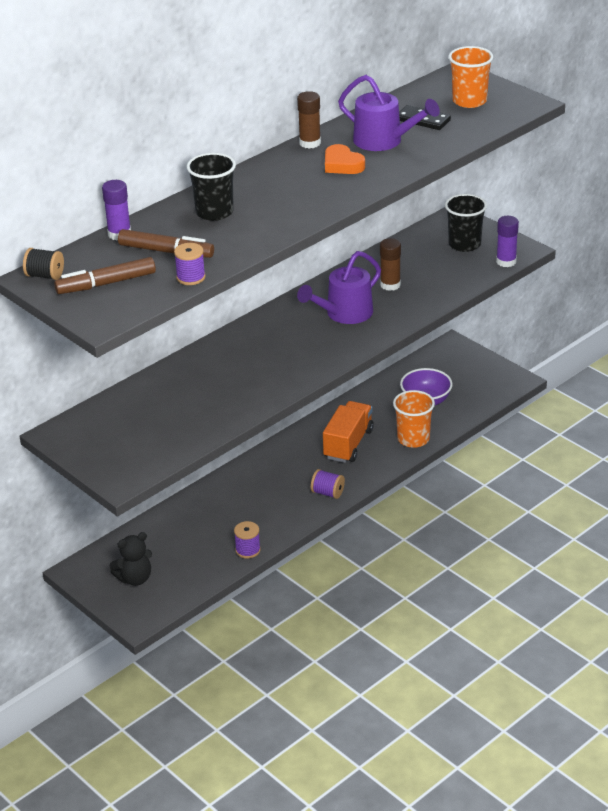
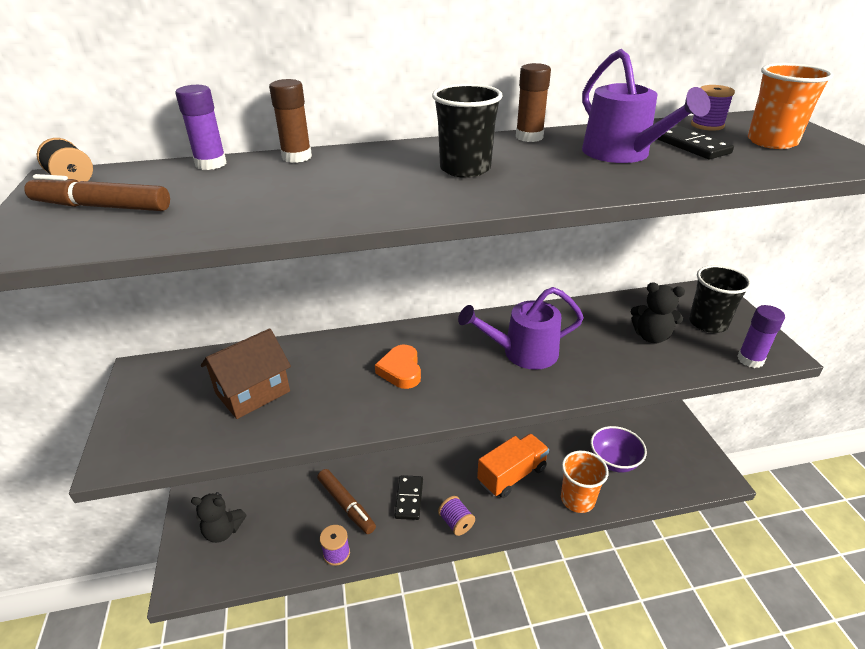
camera: 30 degrees right, 0 degrees up
brown marker [118,229,214,258] -> brown marker moved to [317,469,376,534]
purple spool [174,243,206,285] -> purple spool moved to [691,85,735,131]
black cup [187,153,236,221] -> black cup moved to [432,84,503,178]
orange heart [325,144,365,174] -> orange heart moved to [375,345,421,389]
brown glue stick [380,238,401,291] -> brown glue stick moved to [269,79,312,163]
none -> brown house [201,328,291,419]
none -> black domino [394,475,423,520]
none -> black teddy bear [631,283,685,344]

